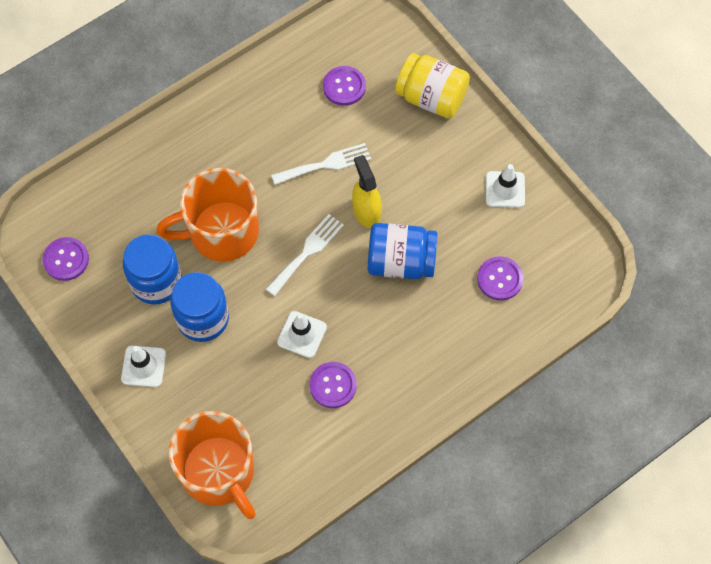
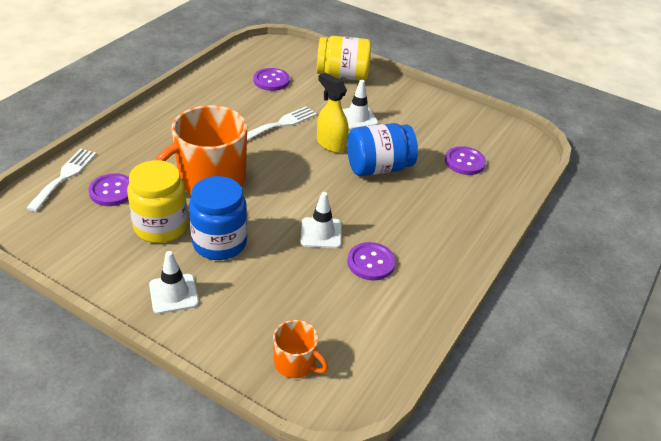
camera: 25 degrees left, 25 degrees down
purple button [43,237,89,281] -> purple button moved to [88,173,129,206]
blue jar [123,234,182,305] -> yellow jar [127,160,188,243]
orange mug [169,411,256,519] -> orange mug [273,320,328,378], size x0.48
white fork [266,214,344,296] -> white fork moved to [26,148,97,212]
white traffic cone [486,164,525,208] -> white traffic cone moved to [342,80,378,130]

